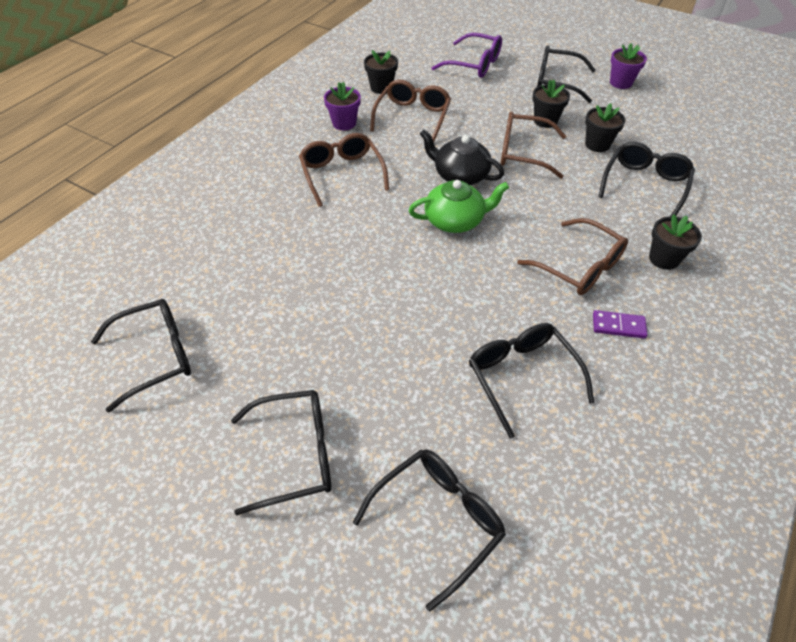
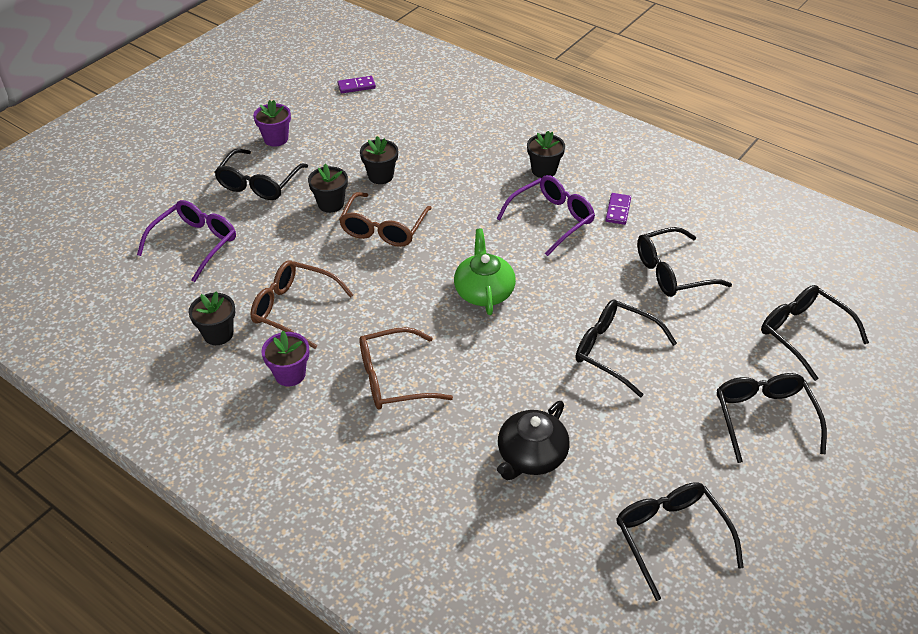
camera: 85 degrees left, 5 degrees down
black teapot [420,130,504,185] -> black teapot moved to [497,401,570,480]
brown glasses [517,218,628,295] -> purple glasses [497,175,595,256]
black glasses [598,142,695,217] -> black glasses moved to [576,300,677,397]
none -> purple domino [338,76,376,93]

